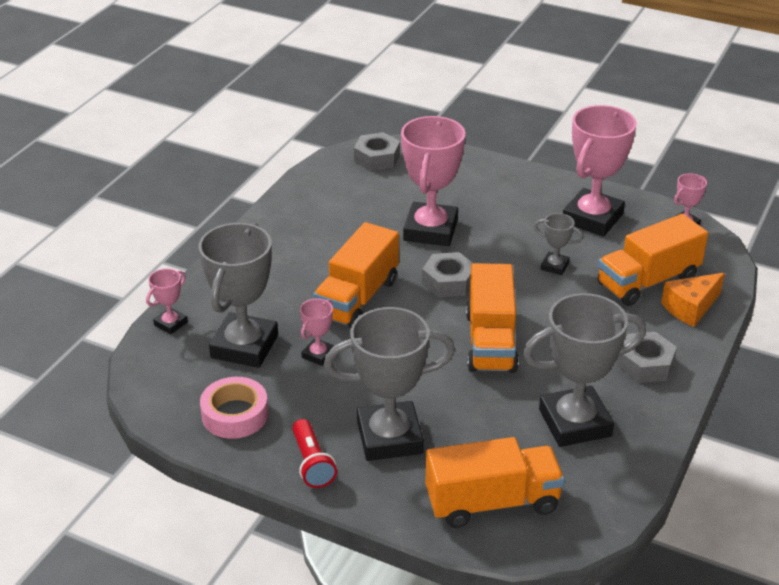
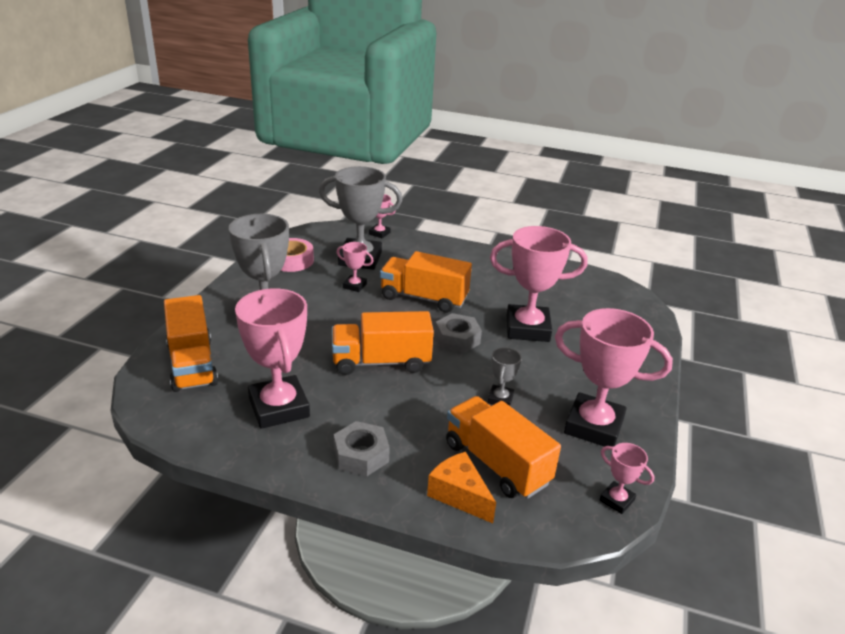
camera: 80 degrees right, 5 degrees down
red flashlight [292,419,337,488] -> none
grey nut [354,132,400,171] -> none
grey trophy [523,293,646,447] -> pink trophy [235,288,310,429]

